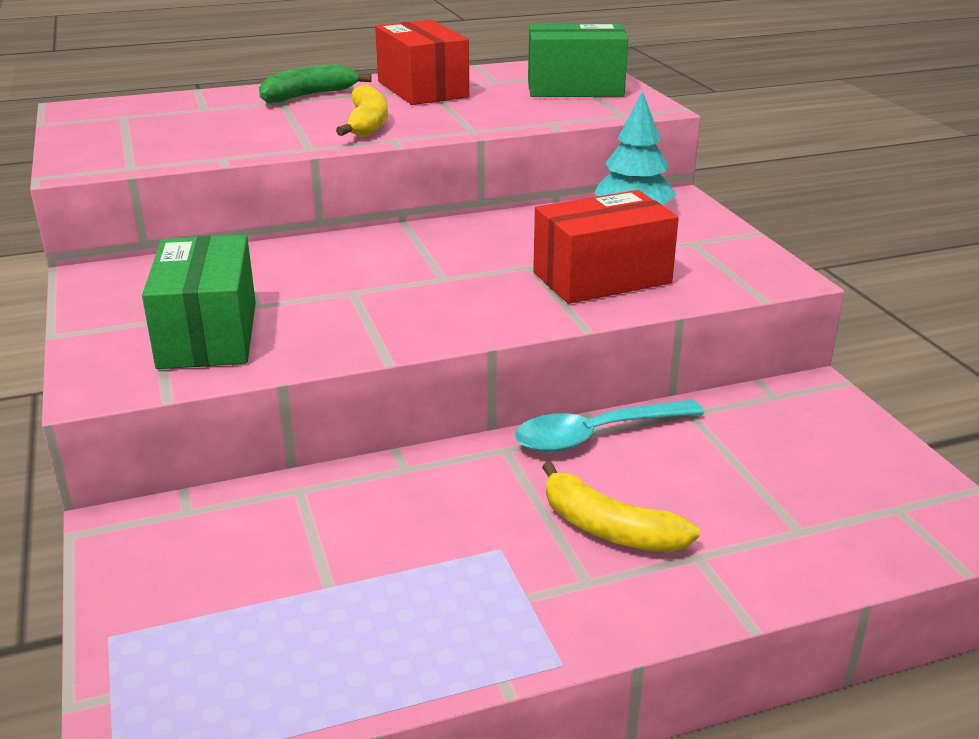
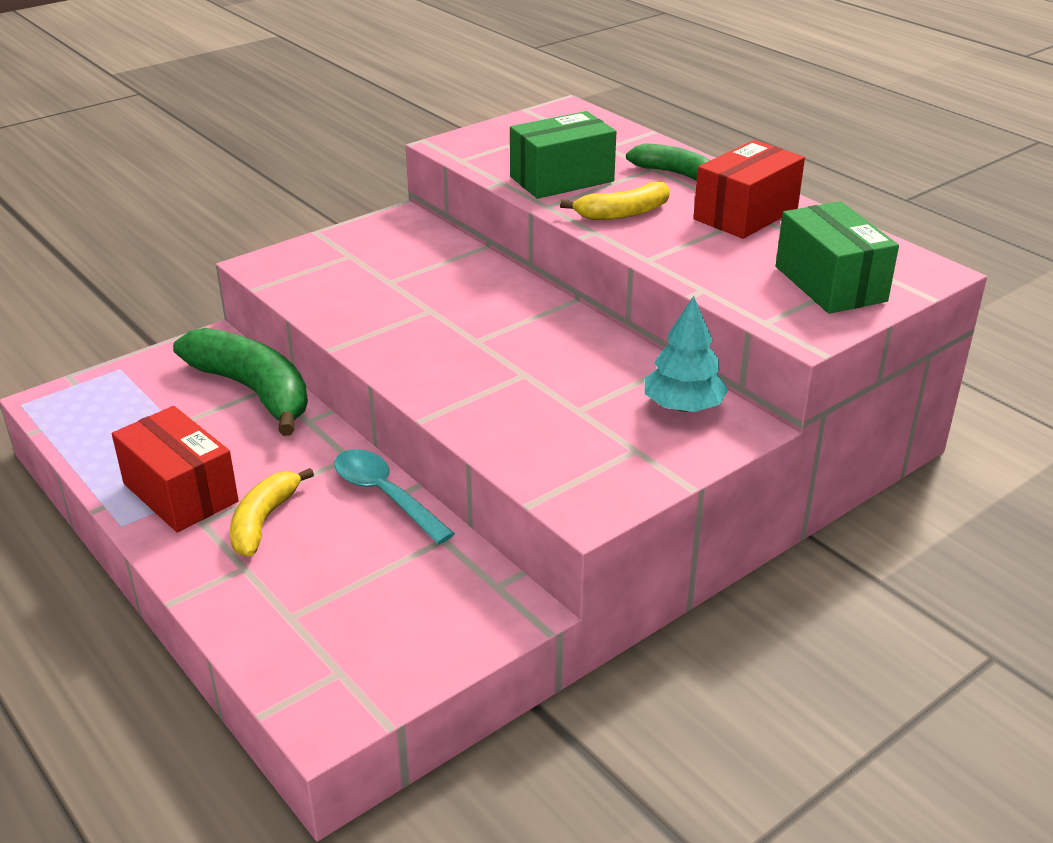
camera: 70 degrees right, 5 degrees up
green box [142,235,256,369] -> green box moved to [510,111,617,199]
red box [533,190,679,304] -> red box moved to [112,406,239,532]
none -> green banana [173,328,308,436]

